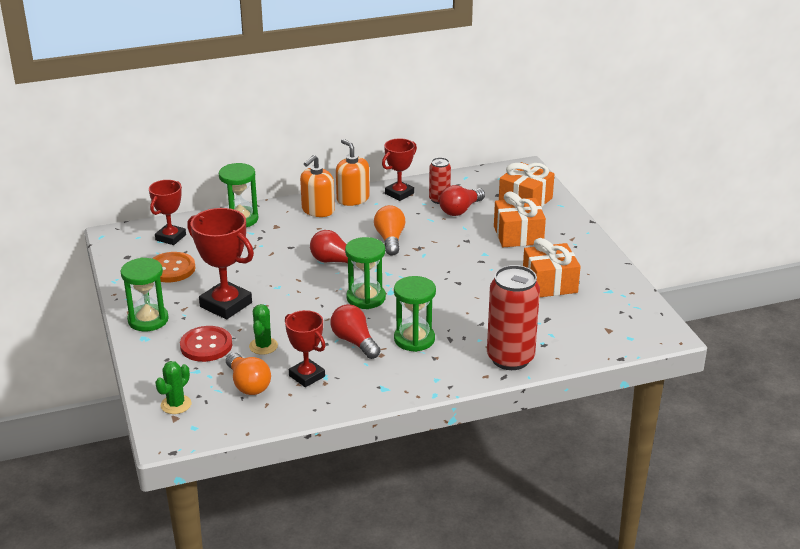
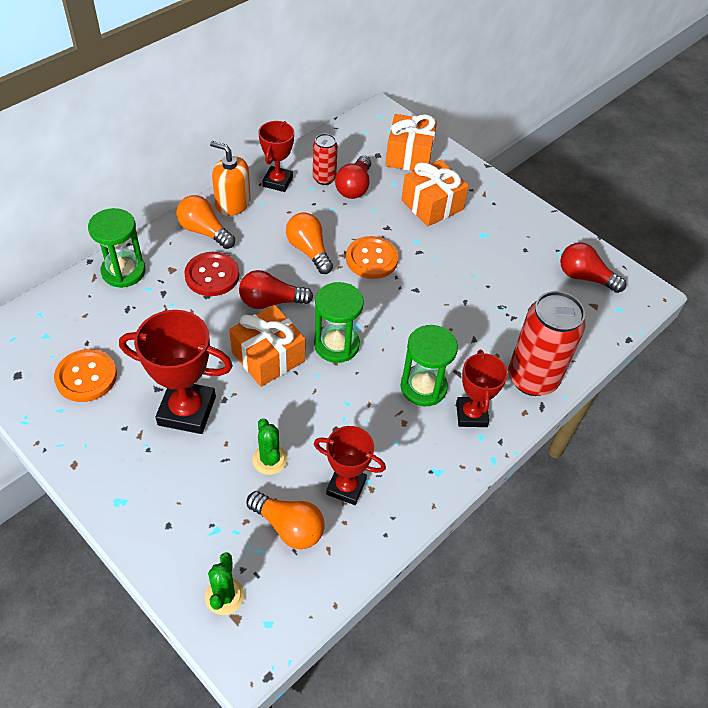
camera: 30 degrees left, 20 degrees up
green hourglass [120,258,169,331] -> none
red trophy [149,180,186,245] -> red trophy moved to [456,350,508,427]
red button [180,326,232,362] -> red button moved to [184,252,239,296]
orange soap dispenser [300,155,335,217] -> orange light bulb [176,195,235,249]
red light bulb [330,304,381,359] -> red light bulb moved to [560,242,626,293]
orange gift [523,238,581,297] -> orange gift moved to [229,305,305,387]
none -> orange button [346,236,398,279]

